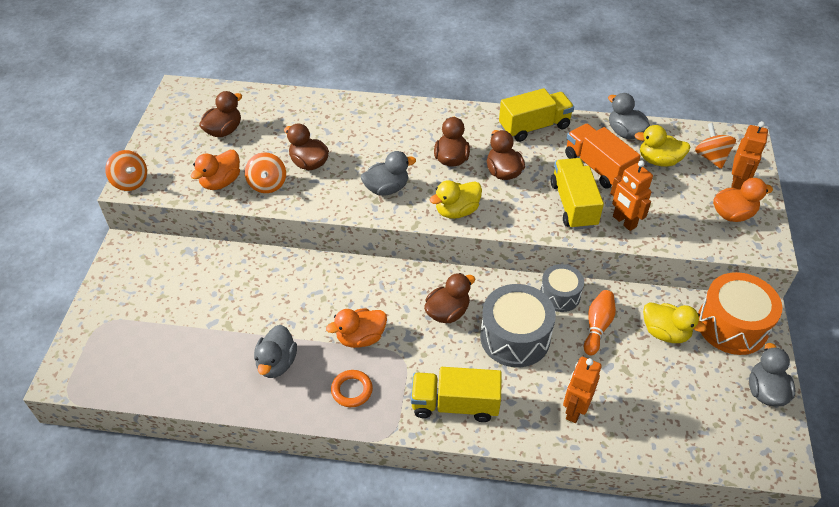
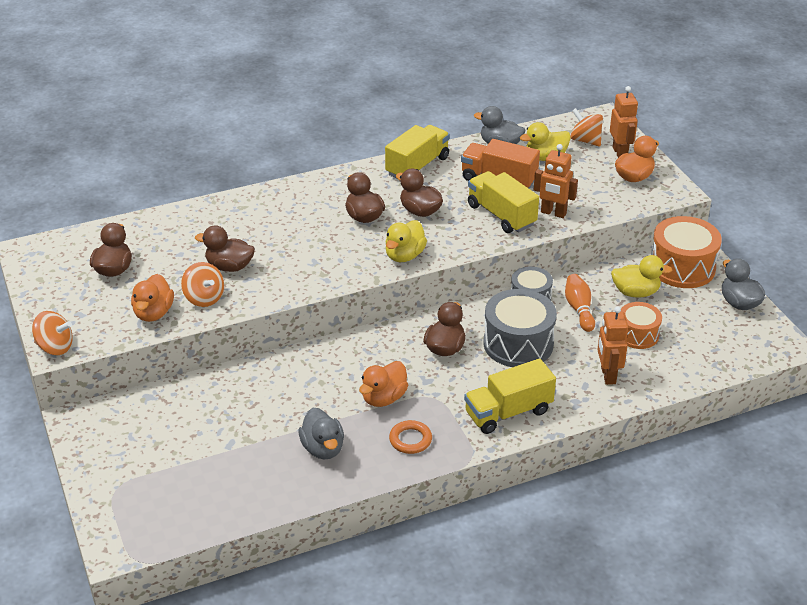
camera: 30 degrees left, 10 degrees down
grey duck [361,151,416,196] -> none
none -> orange drum [620,302,662,349]

